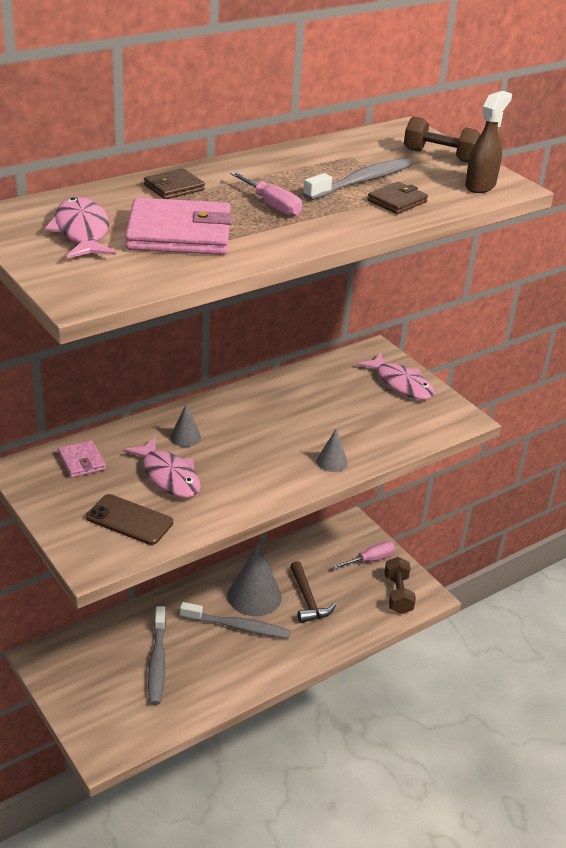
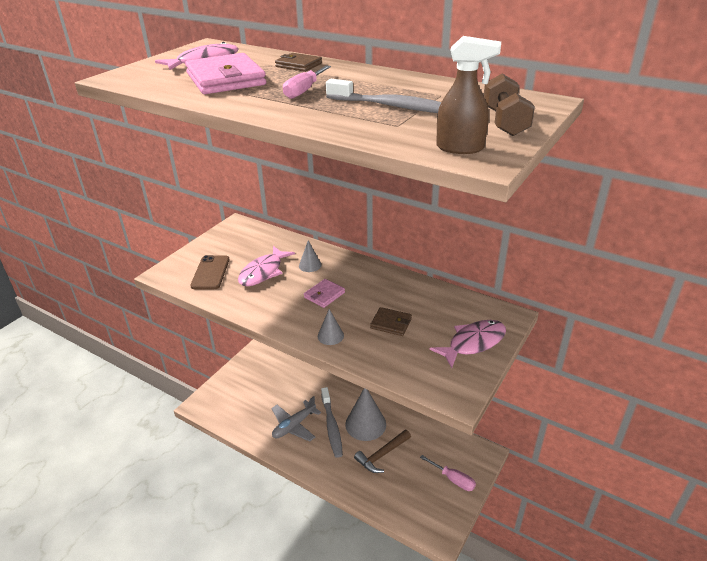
camera: 70 degrees right, 0 degrees up
pink wallet [58,440,106,478] -> pink wallet moved to [304,279,345,308]
grey toothbrush [148,606,166,705] -> none
pink fish [357,352,434,400] -> pink fish turned 150 degrees counterclockwise [429,320,506,368]
brown wallet [368,182,428,214] -> brown wallet moved to [370,307,412,336]
brown dumbbell [384,557,416,614] -> none
none -> grey plane [271,396,321,442]

